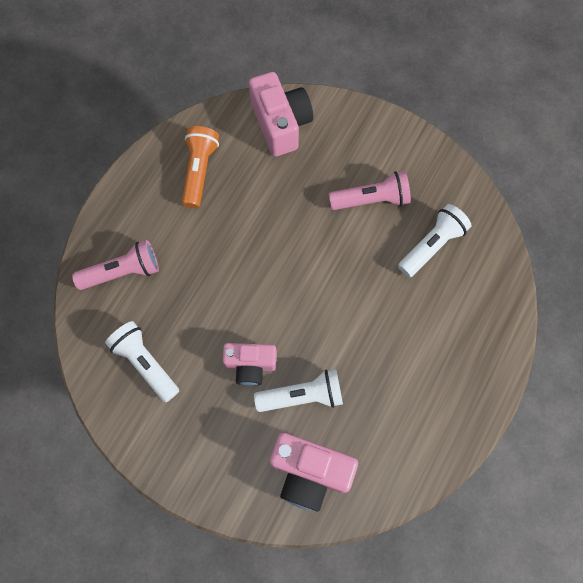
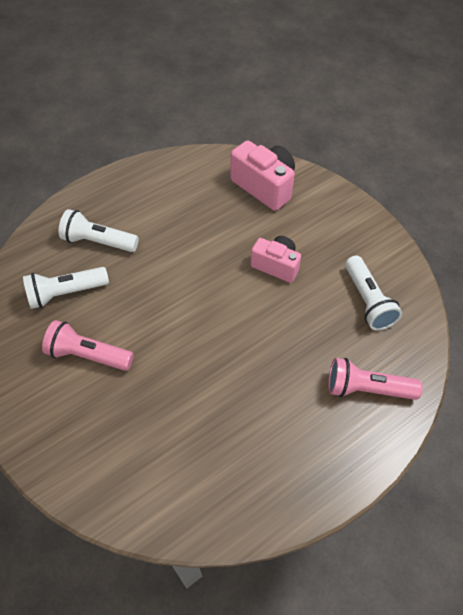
camera: 155 degrees left, 15 degrees down
orange flashlight [182,126,219,208] -> none
pink camera [249,72,313,157] -> none
white flashlight [254,369,343,412] -> white flashlight moved to [59,209,139,252]

